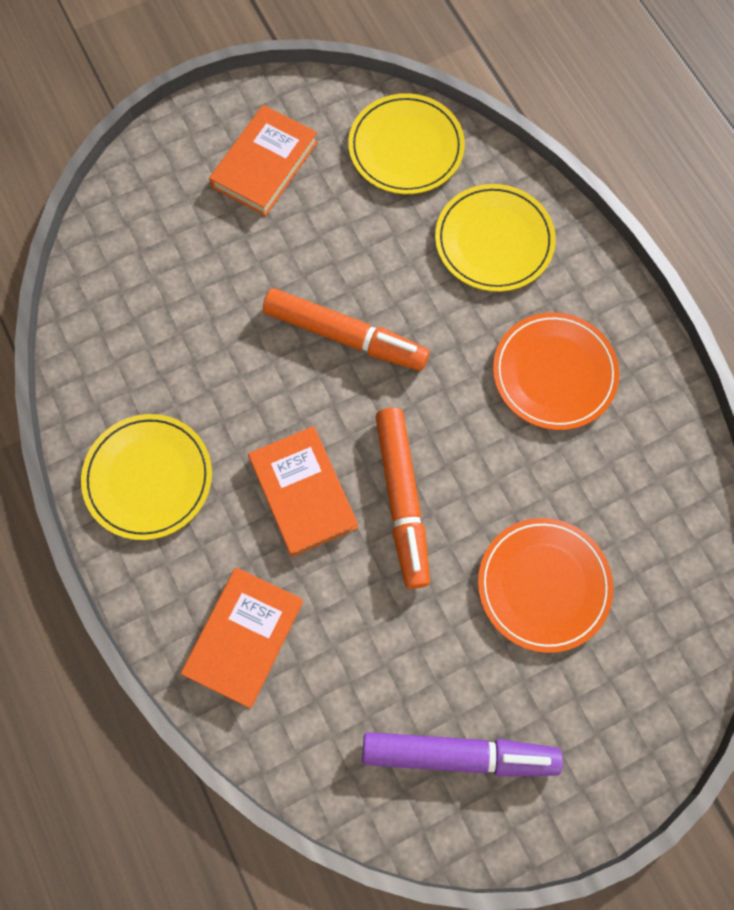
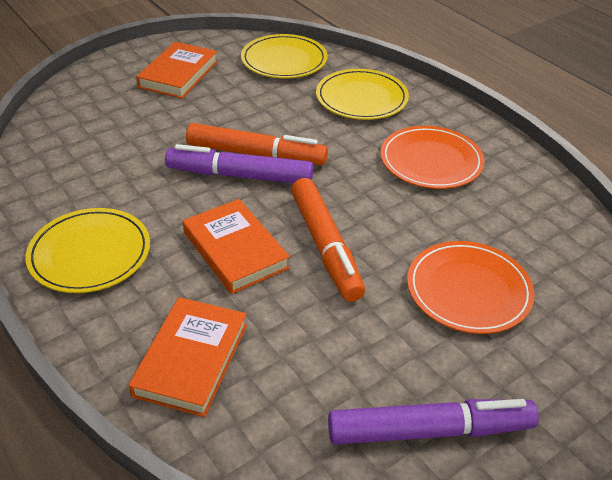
camera: 10 degrees left, 30 degrees down
none -> purple marker [165,144,313,183]

